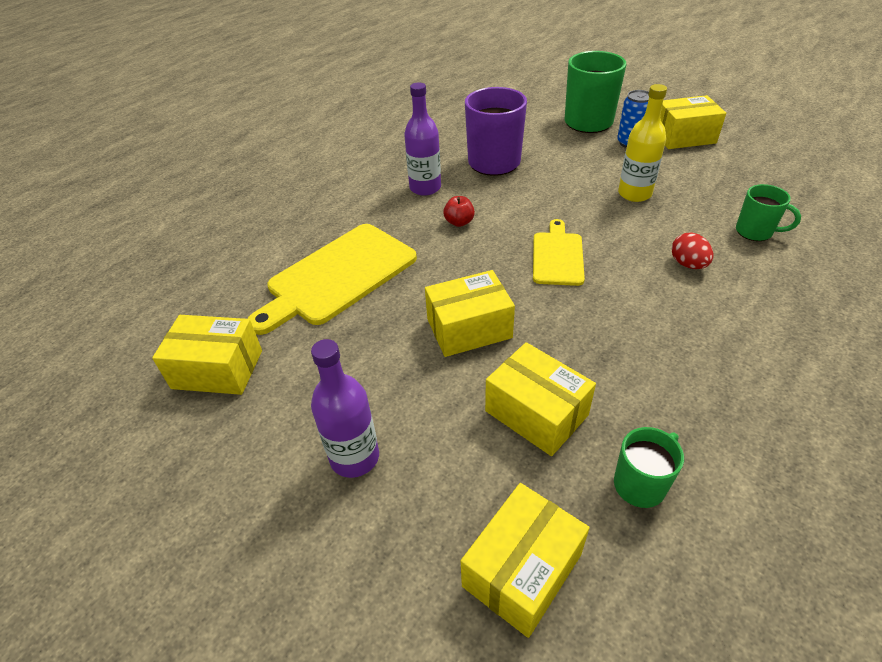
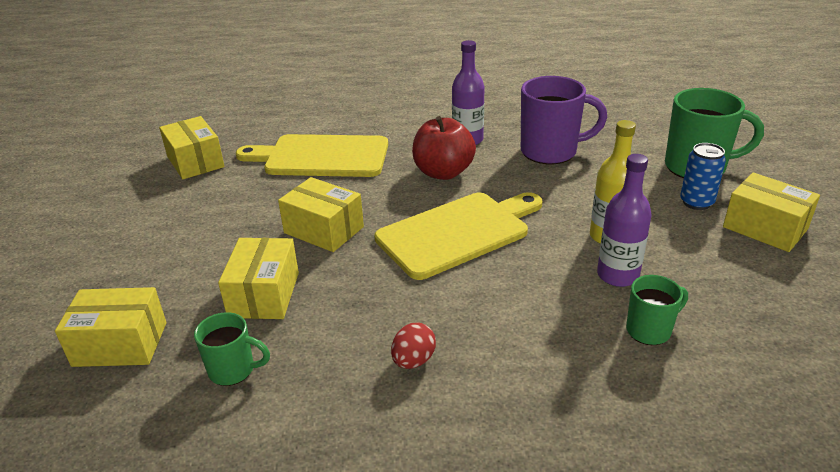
camera: 50 degrees right, 10 degrees down
purple bottle [311,339,379,478] -> purple bottle moved to [597,154,652,287]
red apple [443,196,475,227] -> red apple [412,116,476,180], size x2.09
yellow cutting board [533,219,585,286] -> yellow cutting board [374,192,542,280], size x1.74
red egg [672,233,713,269] -> red egg moved to [391,322,436,369]
green mug [736,184,801,241] -> green mug turned 105 degrees counterclockwise [626,275,688,345]

